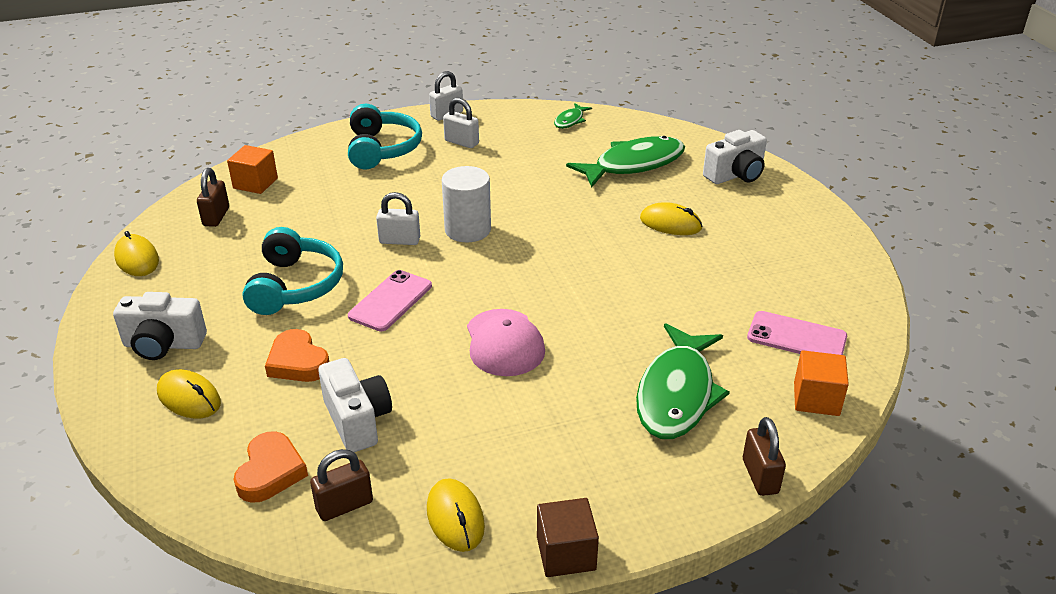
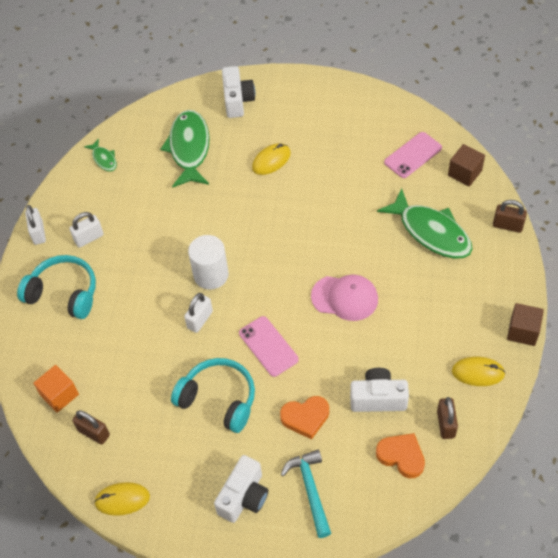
camera: 60 degrees left, 20 degrees up
yellow mouse [157,369,221,418] -> turquoise hammer [281,450,331,538]
orange cube [794,350,849,416] -> brown cube [448,144,485,187]

